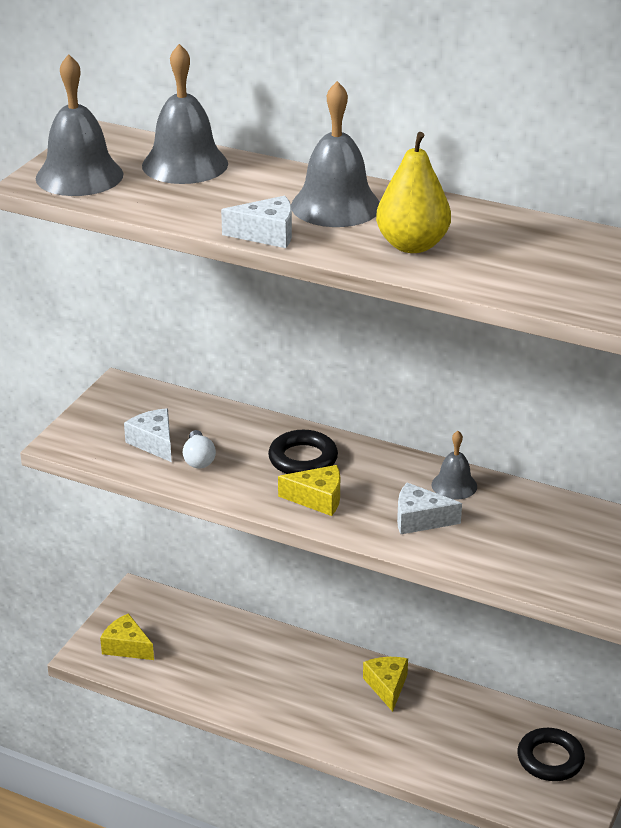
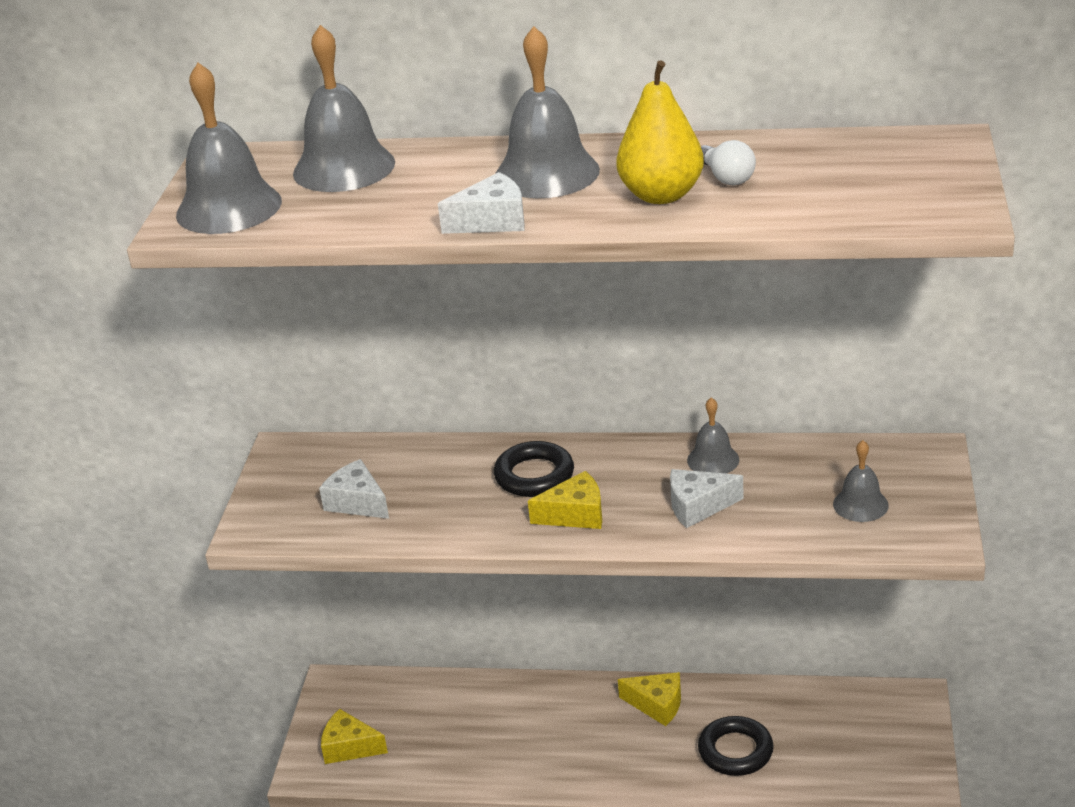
camera: 15 degrees left, 0 degrees up
white light bulb [183,430,216,469] -> white light bulb moved to [701,140,756,185]
yellow cheese [363,657,408,712] -> yellow cheese turned 135 degrees clockwise [618,672,681,726]
black ring [517,728,585,781] -> black ring moved to [698,716,774,776]
none -> grey bell [833,440,889,522]

